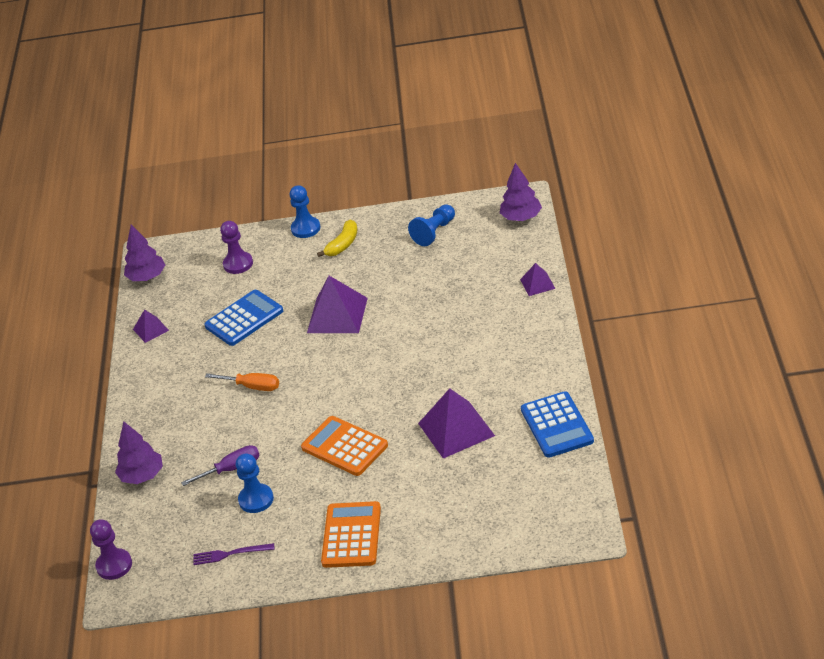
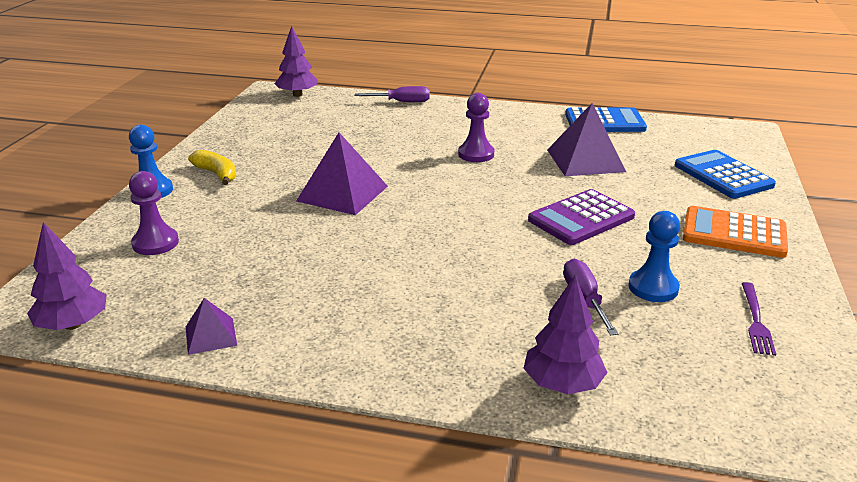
camera: 80 degrees left, 10 degrees down
purple pawn [90,519,132,580] -> purple pawn moved to [458,93,494,162]
blue calculator [204,290,283,346] -> blue calculator moved to [675,150,776,199]
orange screwdriver [205,373,279,391] -> none
orange calculator [301,416,388,476] -> purple calculator [528,189,635,245]
blue pawn [408,204,455,246] -> none
purple pyramid [520,263,556,296] -> purple screwdriver [354,86,429,102]

